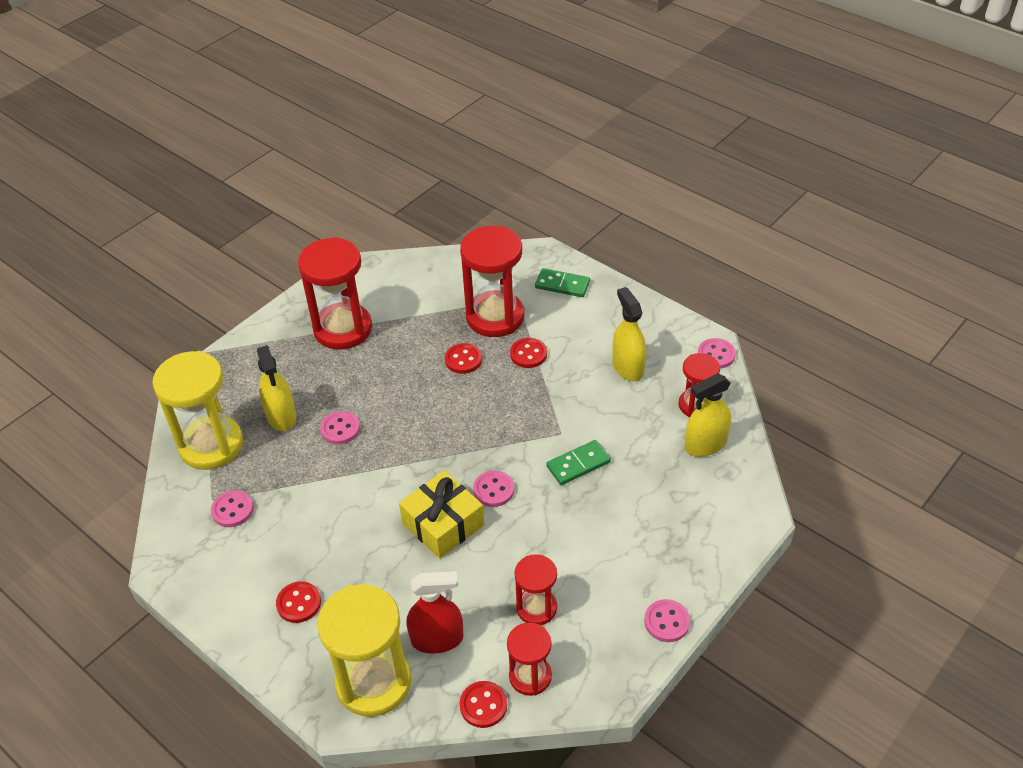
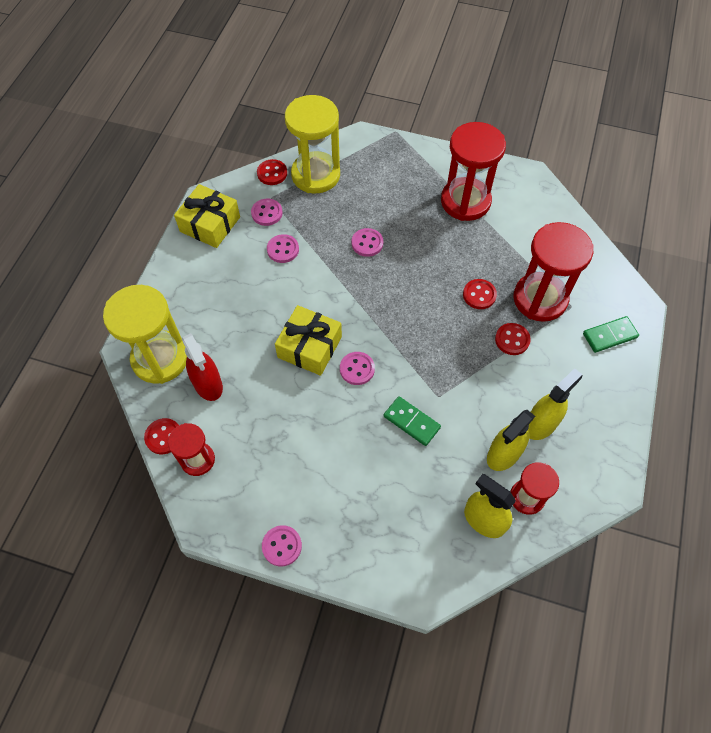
camera: 65 degrees right, 15 degrees up
yellow spray bottle [257,345,296,431] -> yellow spray bottle moved to [487,410,535,471]
red button [276,581,321,623] -> red button moved to [257,159,287,185]
red hourglass [515,554,557,625] -> none
green domino [535,268,590,297] -> green domino turned 75 degrees clockwise [583,316,639,353]
pink button [698,338,736,369] -> pink button moved to [267,234,299,263]
none -> yellow gift [174,184,240,248]

